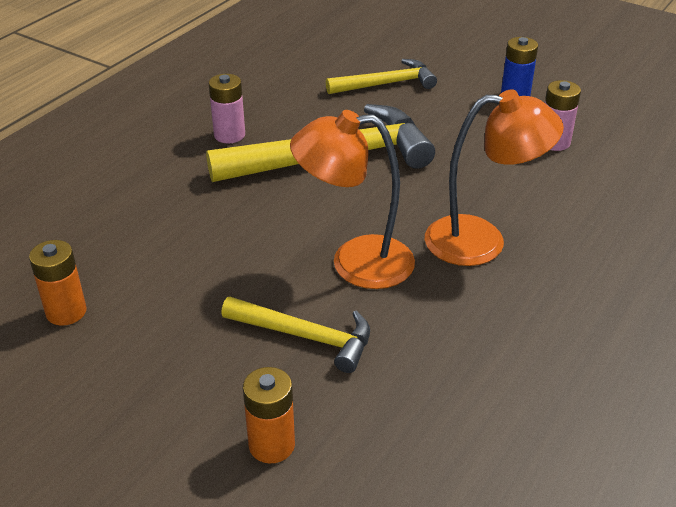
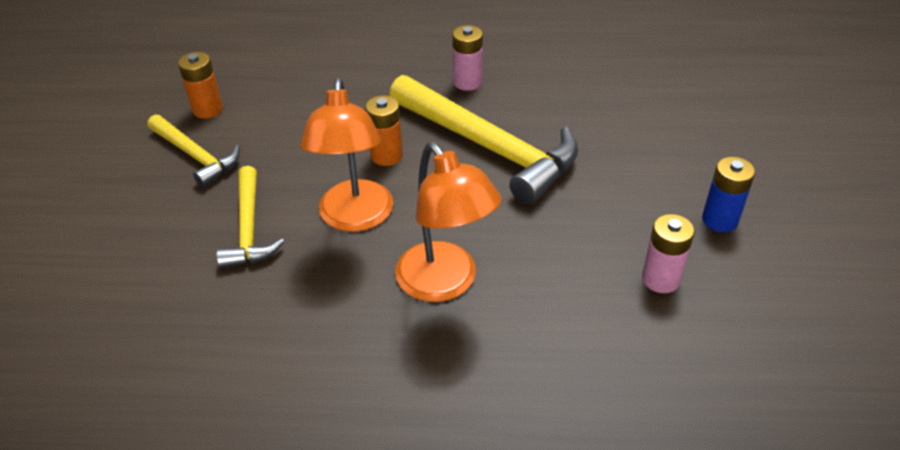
camera: 60 degrees right, 5 degrees up
orange battery [243,367,295,464] -> orange battery moved to [365,95,403,166]
orange lamp [290,110,415,289] -> orange lamp turned 150 degrees counterclockwise [300,78,393,232]
yellow hammer [326,59,437,94] -> yellow hammer moved to [148,114,240,188]

